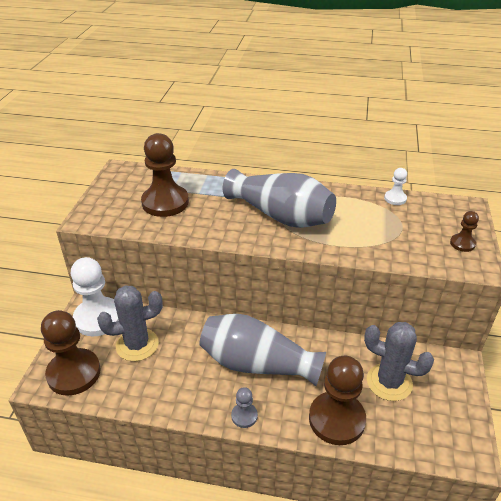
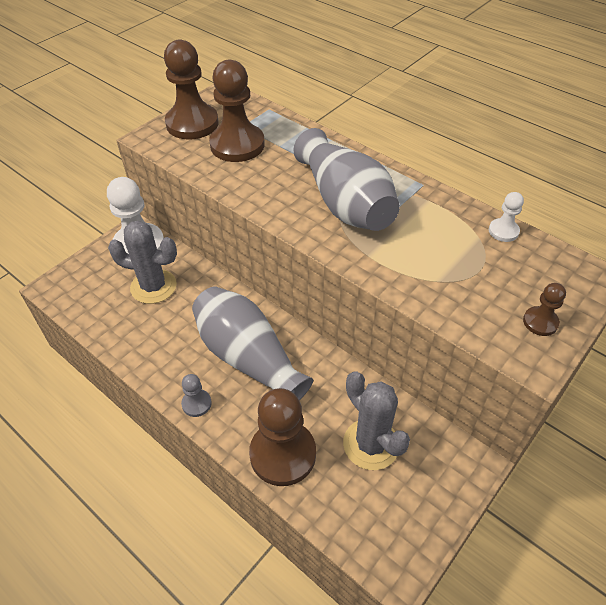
camera: 30 degrees right, 10 degrees up
brown pawn [41,310,101,396] -> brown pawn moved to [164,39,219,140]

